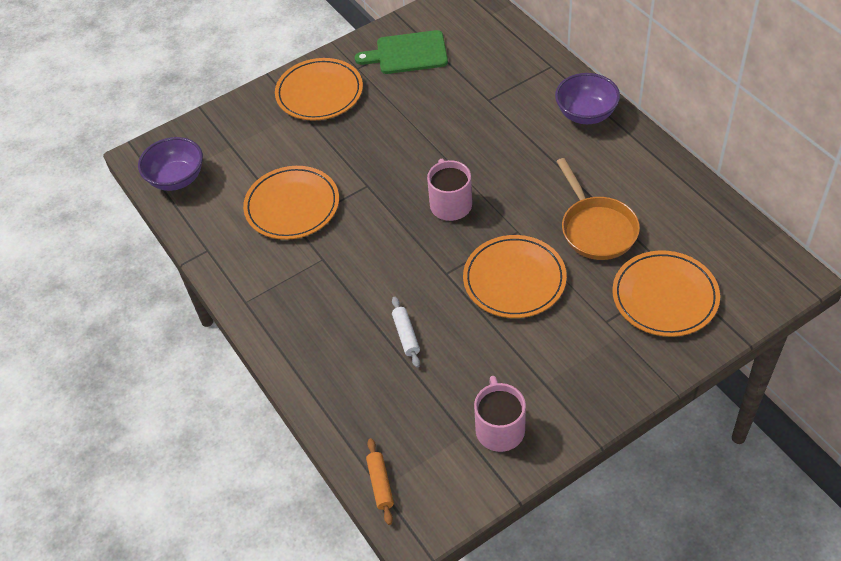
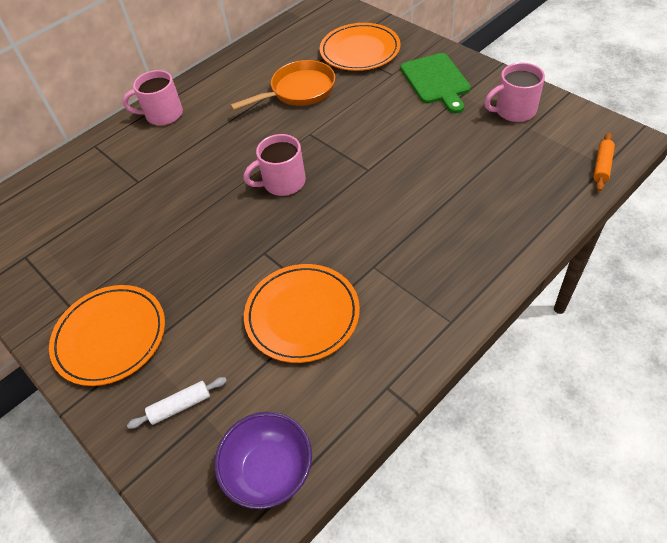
camera: 100 degrees left, 0 degrees up
green cutting board [355,30,448,74] -> green cutting board moved to [401,53,471,113]
orange rolling pin [366,438,394,525] -> orange rolling pin turned 45 degrees counterclockwise [593,133,615,191]
white rolling pin [392,297,420,368] -> white rolling pin moved to [127,377,227,429]
orange plate [463,235,567,318] -> none
purple bowl [555,73,620,124] -> pink mug [123,70,183,126]

